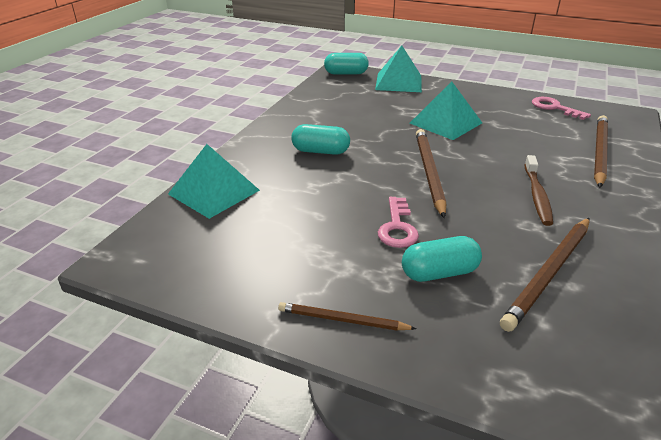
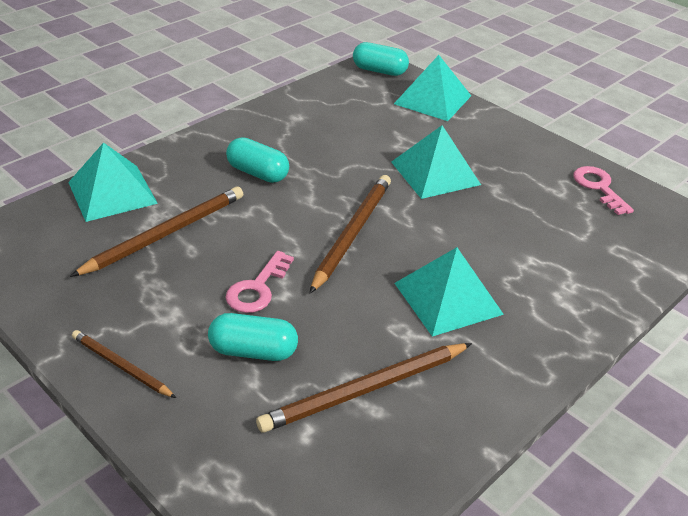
camera: 20 degrees right, 5 degrees up
brown toothbrush [524,155,553,226] -> turquoise pyramid [394,247,504,337]
brown pencil [594,115,608,188] -> brown pencil moved to [70,187,243,277]

